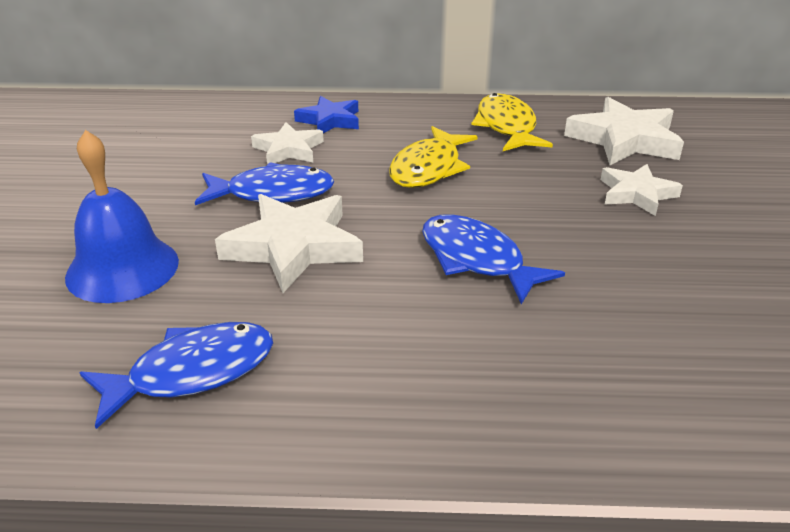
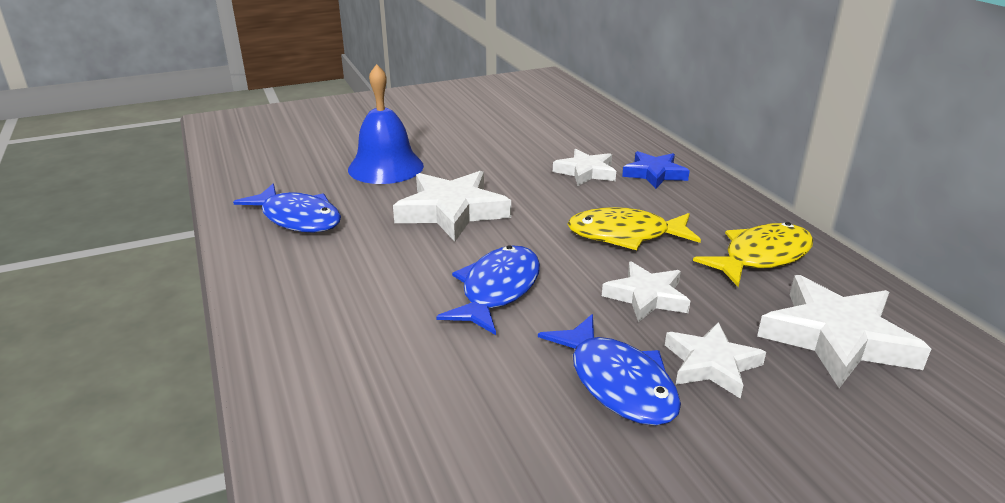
camera: 65 degrees right, 5 degrees down
blue fish [195,162,334,205] -> blue fish moved to [538,314,681,426]
none -> white star [602,261,690,322]

